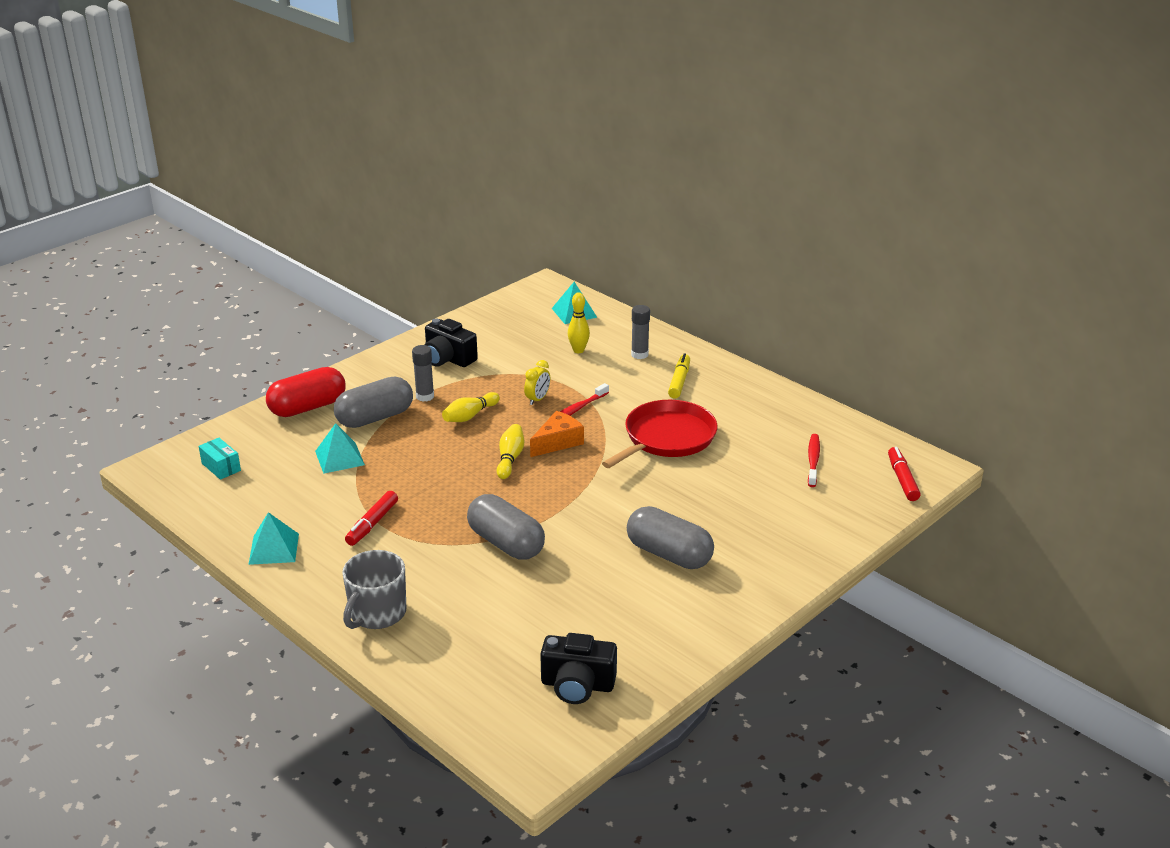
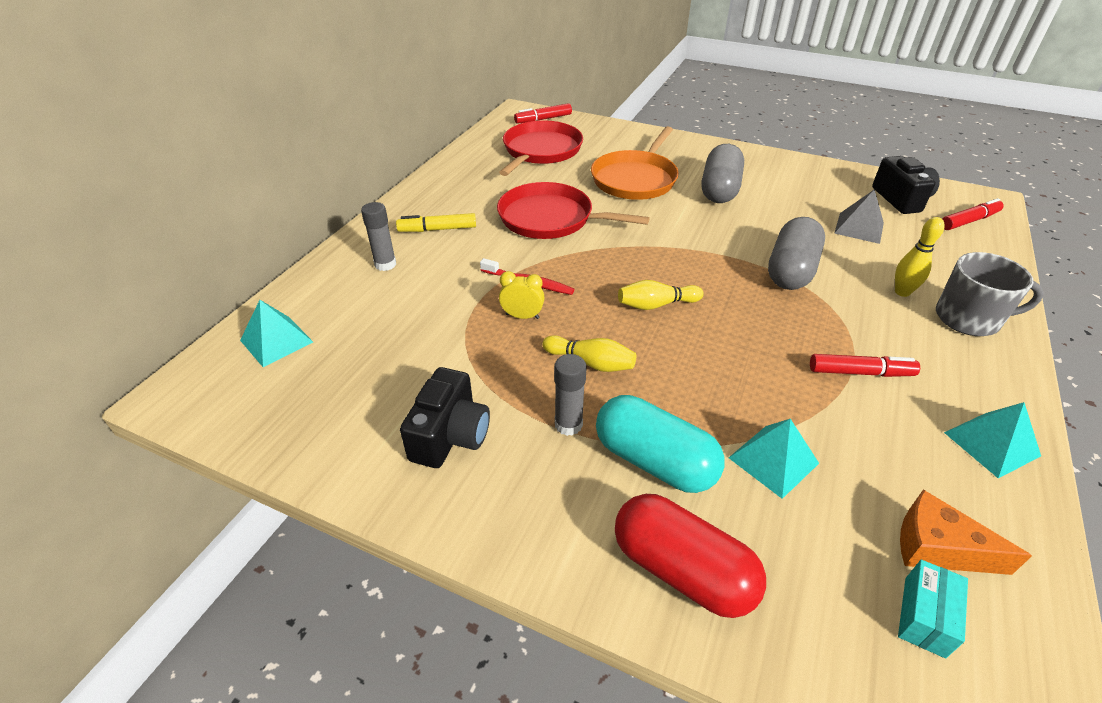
camera: 110 degrees left, 10 degrees up
grey capsule [334,377,413,428] -> turquoise capsule [596,395,724,493]
orange cheese [530,411,584,457] -> orange cheese moved to [900,489,1032,575]
yellow bowling pin [568,292,590,353] -> yellow bowling pin moved to [895,217,945,297]
red toothbrush [808,434,820,487] -> red pan [499,121,583,176]
none -> orange pan [591,126,679,200]
none -> grey pyramid [834,189,884,244]
none -> red marker [942,198,1004,230]

